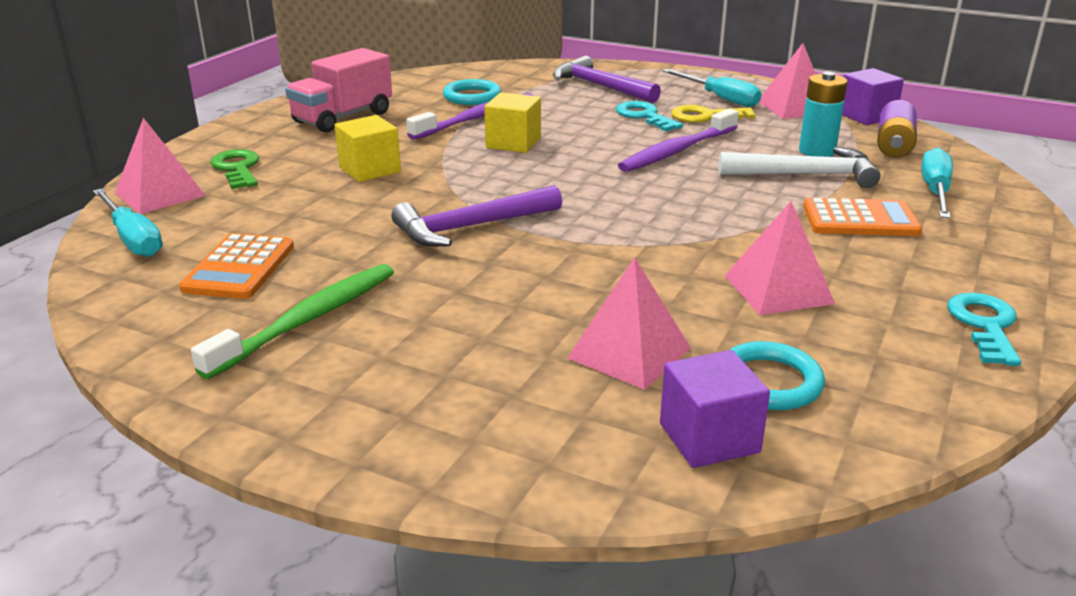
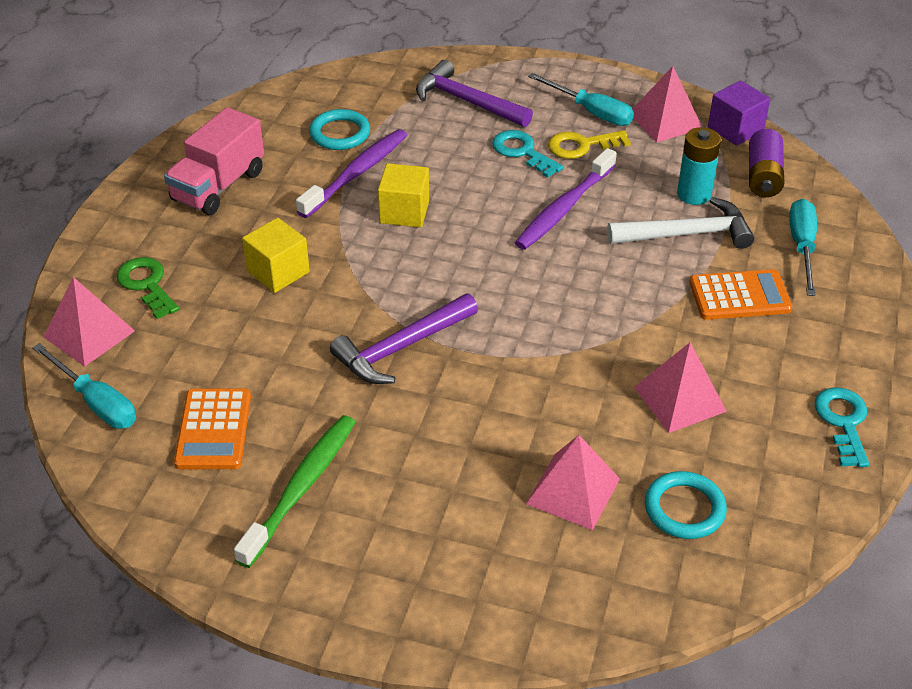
camera: 10 degrees left, 15 degrees up
purple cube [660,350,770,468] -> none

